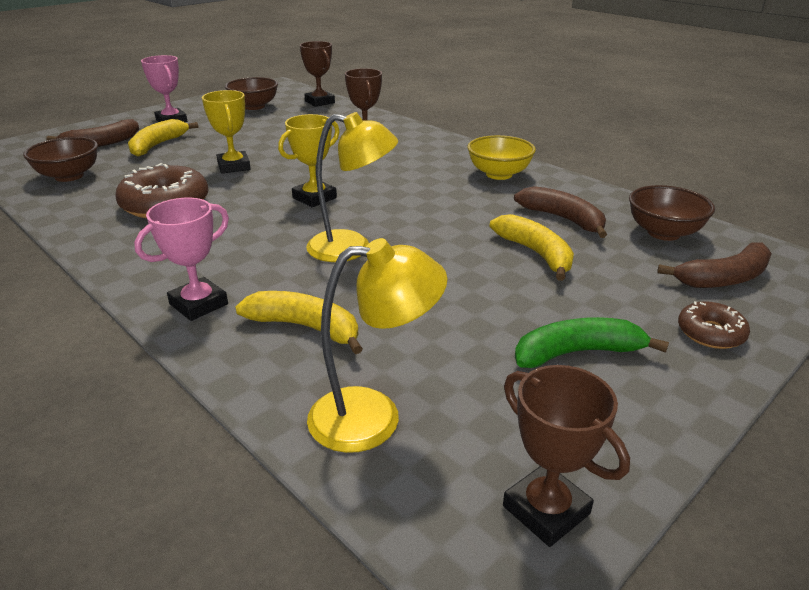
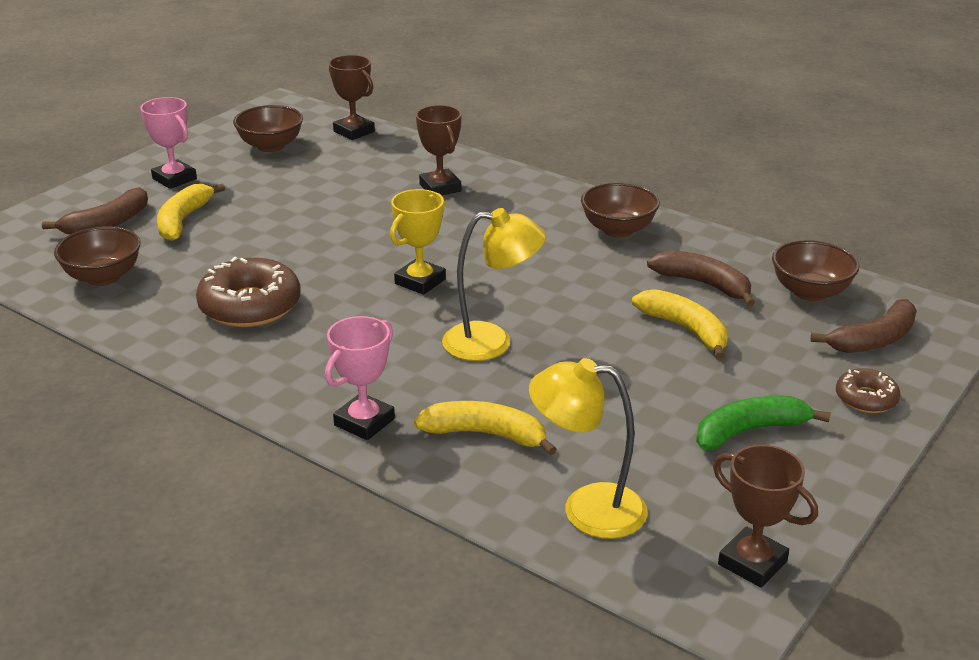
camera: 10 degrees left, 0 degrees up
yellow trophy [202,90,251,174] -> none
yellow lamp [307,238,448,453] -> yellow lamp turned 150 degrees counterclockwise [529,358,648,539]
yellow bowl [467,135,536,180] -> brown bowl [581,183,660,238]

